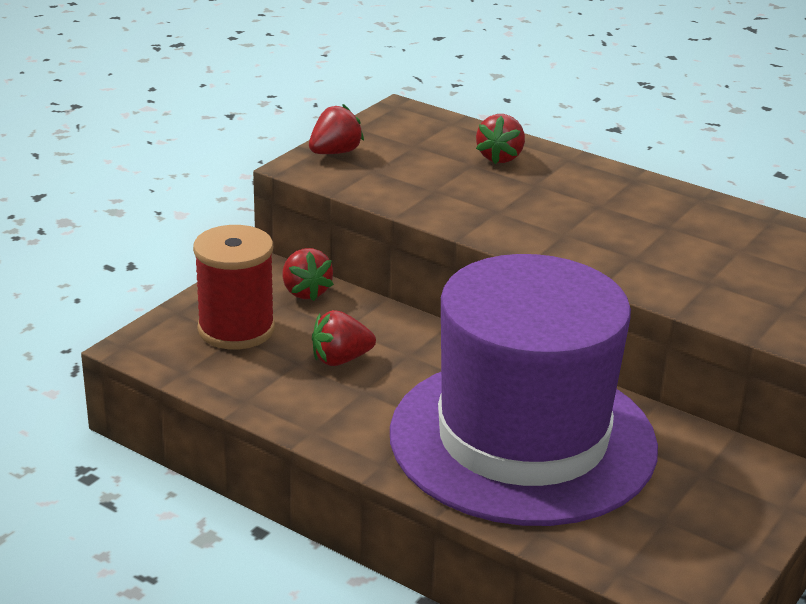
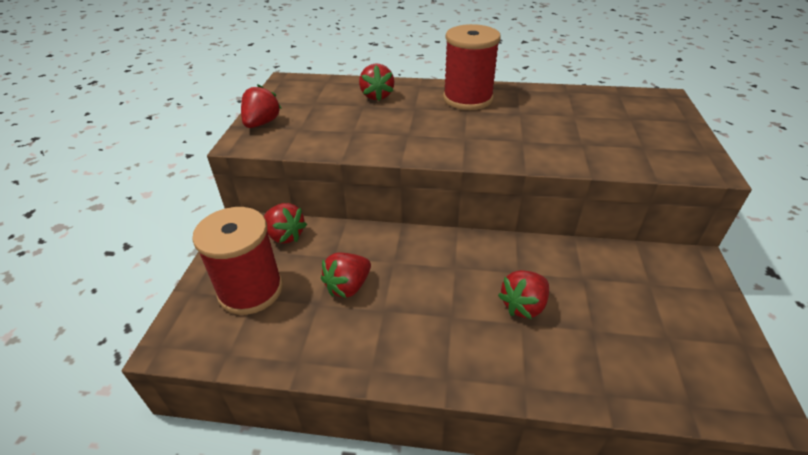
camera: 25 degrees left, 10 degrees up
purple hat [390,254,658,526] -> red strawberry [498,270,549,319]
none -> red spool [443,24,501,110]

